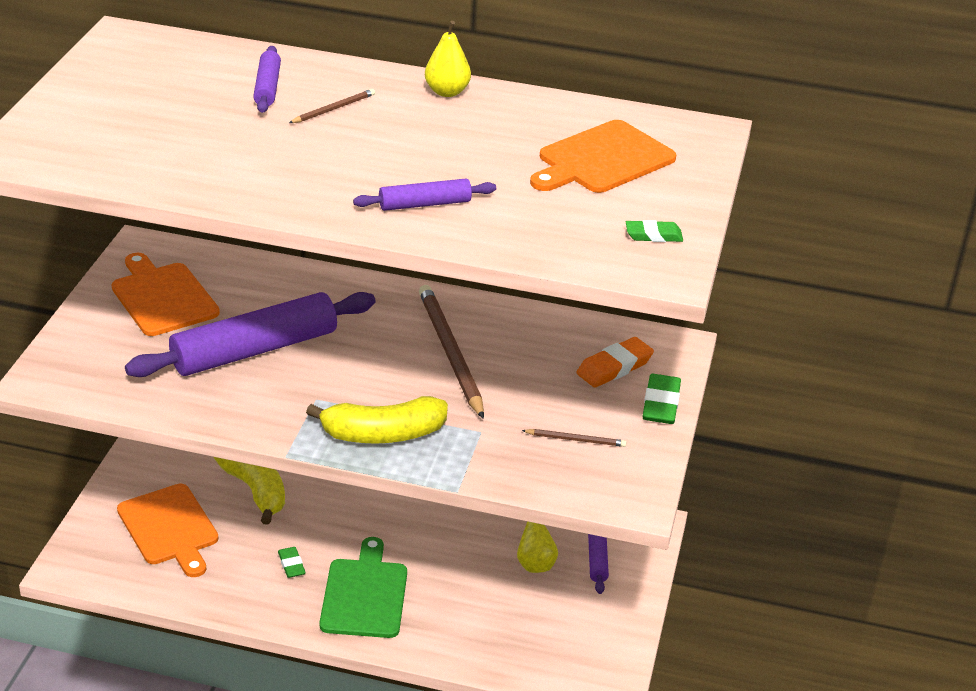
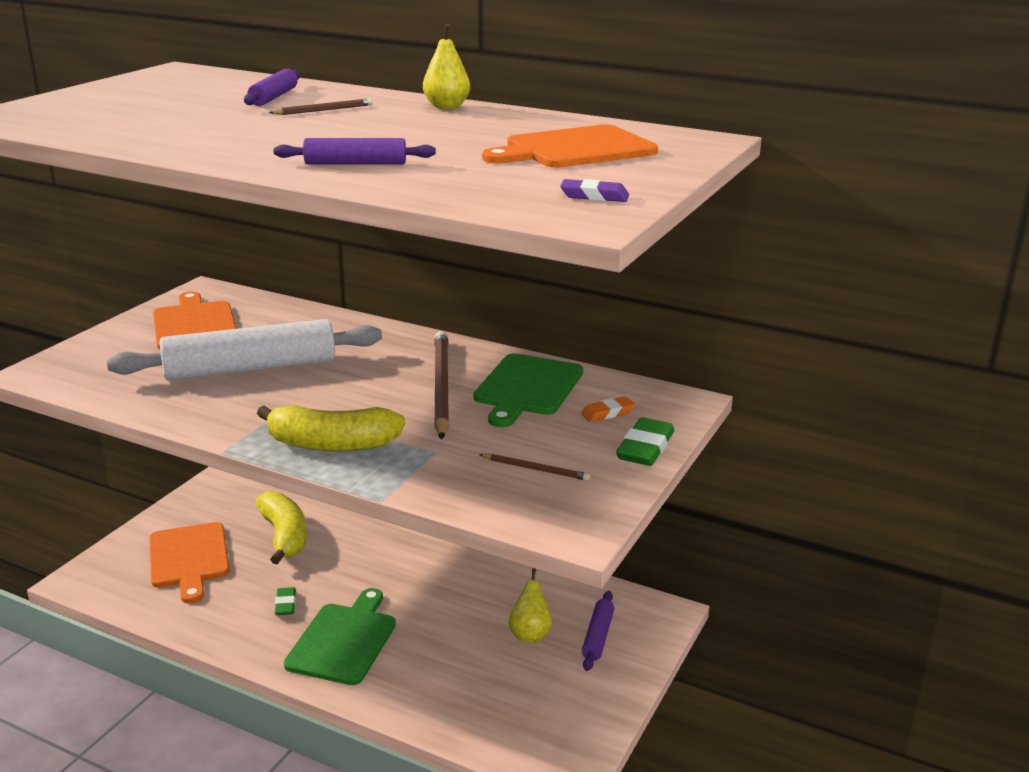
camera: 15 degrees right, 10 degrees down
purple rolling pin [125,292,375,377] -> white rolling pin [107,319,382,380]
orange eraser [576,337,654,388] -> orange eraser [581,397,635,422], size x0.62
green eraser [626,220,683,242] -> purple eraser [560,179,629,202]
none -> green cutting board [474,353,583,427]

